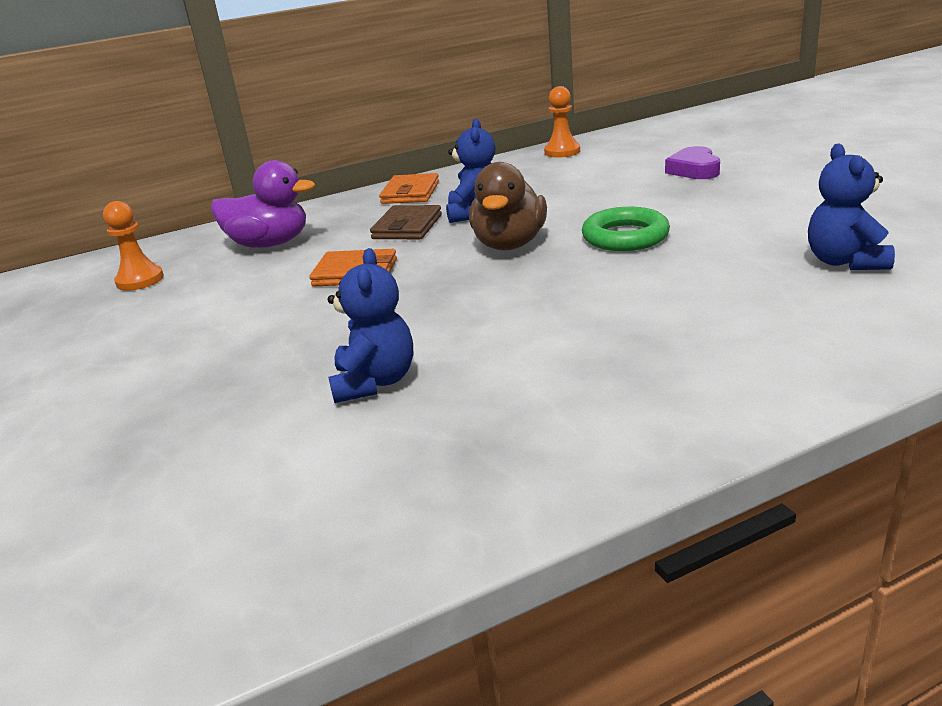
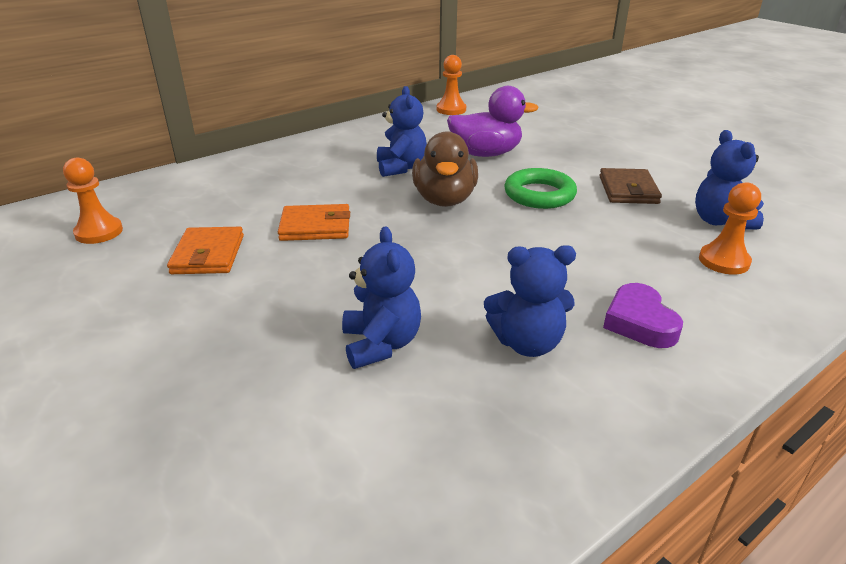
camera: 15 degrees left, 5 degrees up
purple duck [211,160,315,248] -> purple duck moved to [447,86,539,157]
brown wallet [370,205,442,239] -> brown wallet moved to [599,168,662,204]
orange wallet [379,173,439,204] -> orange wallet moved to [167,227,244,274]
purple heart [665,146,720,179] -> purple heart moved to [603,283,683,348]
none -> blue teddy bear [484,245,576,357]
none -> orange pawn [699,182,761,275]

